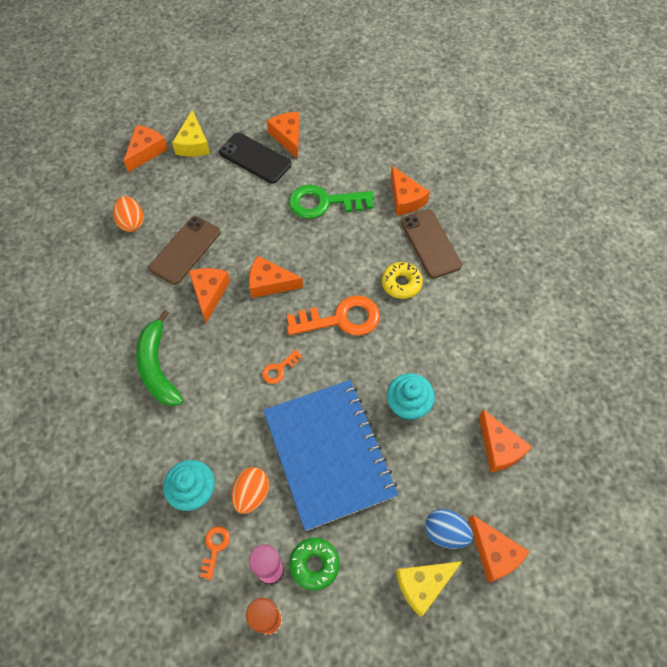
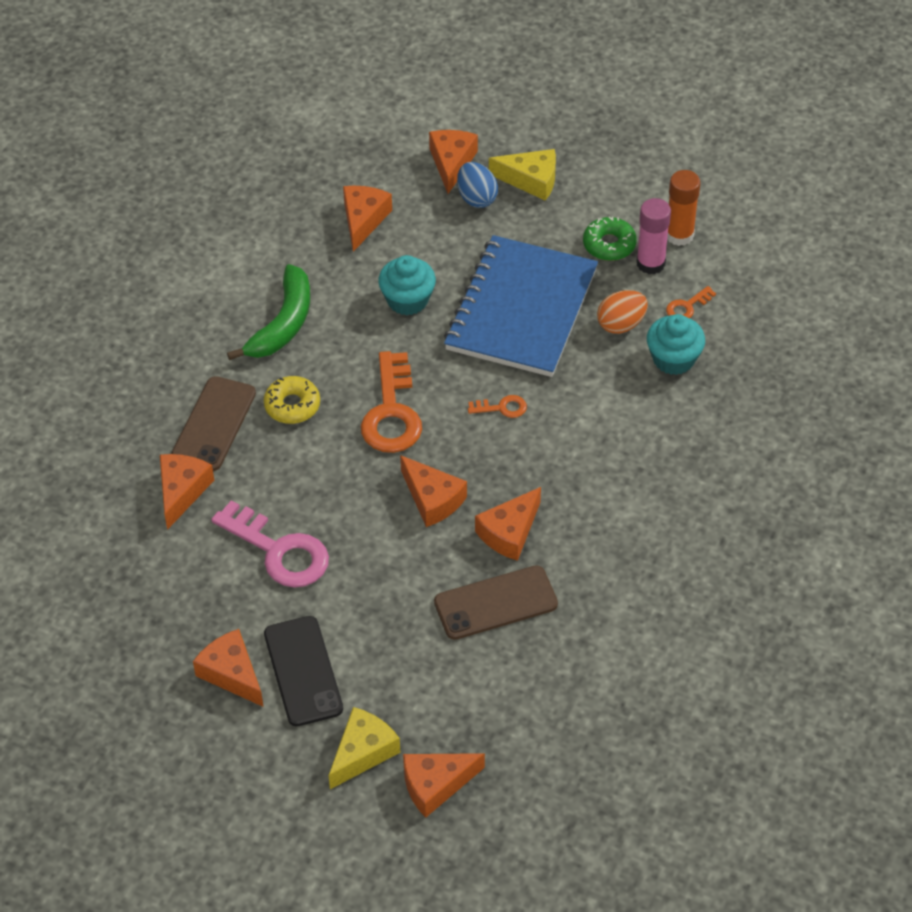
camera: 140 degrees left, 10 degrees down
orange egg [113,196,144,232] -> none
green banana [136,310,184,406] -> green banana moved to [227,264,310,360]
orange cheese [267,112,300,159] -> orange cheese turned 120 degrees clockwise [193,629,264,707]
orange key [287,295,380,336] -> orange key turned 120 degrees counterclockwise [361,351,422,453]
green key [289,185,374,219] -> pink key [211,500,329,588]

